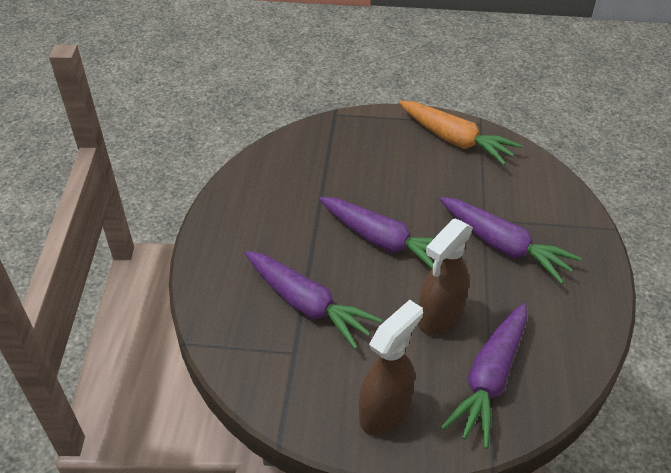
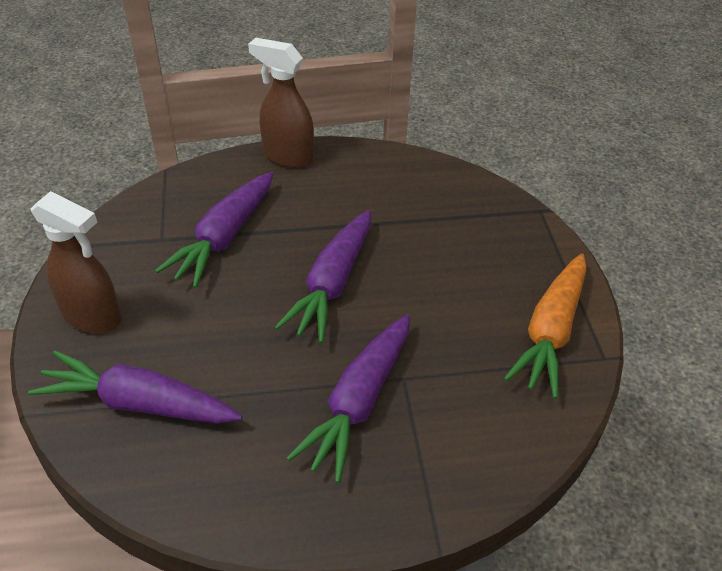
camera: 75 degrees right, 0 degrees up
brown spray bottle [418,219,473,335] -> brown spray bottle moved to [248,38,314,168]

